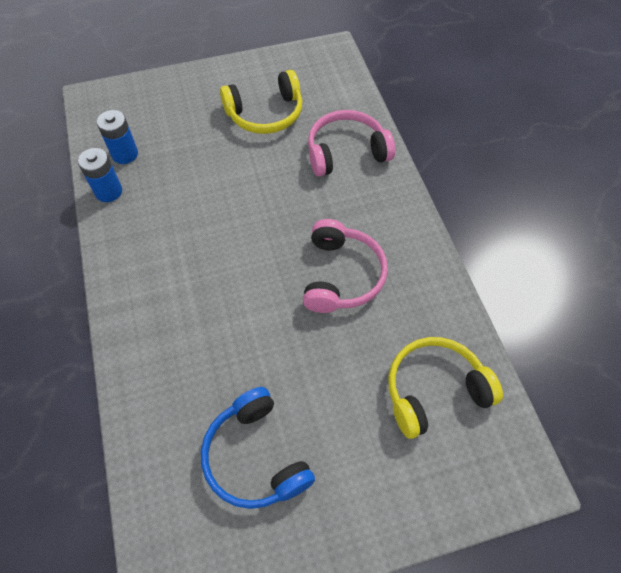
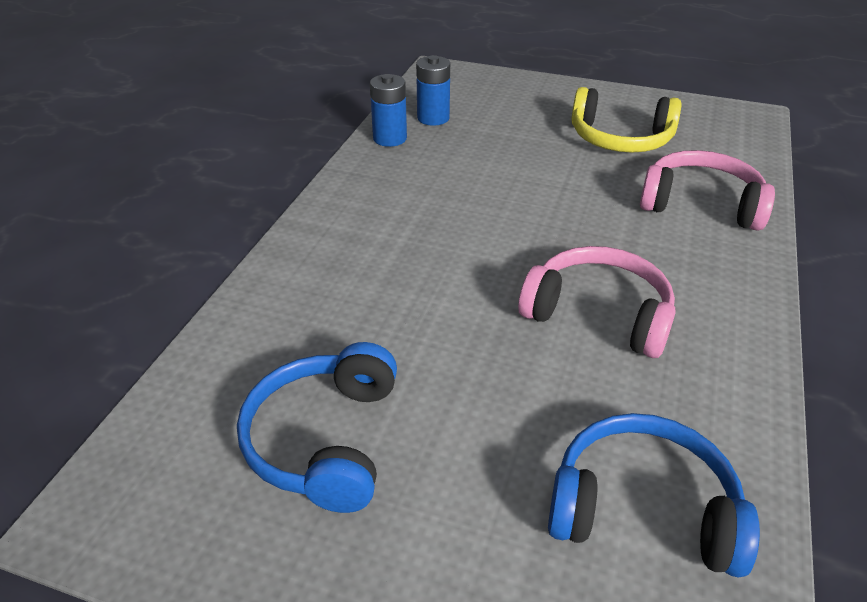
camera: 35 degrees right, 20 degrees down
pink headphones [303,219,388,313] -> pink headphones turned 105 degrees counterclockwise [518,246,676,358]
yellow headphones [388,337,503,439] -> blue headphones [548,413,760,578]

